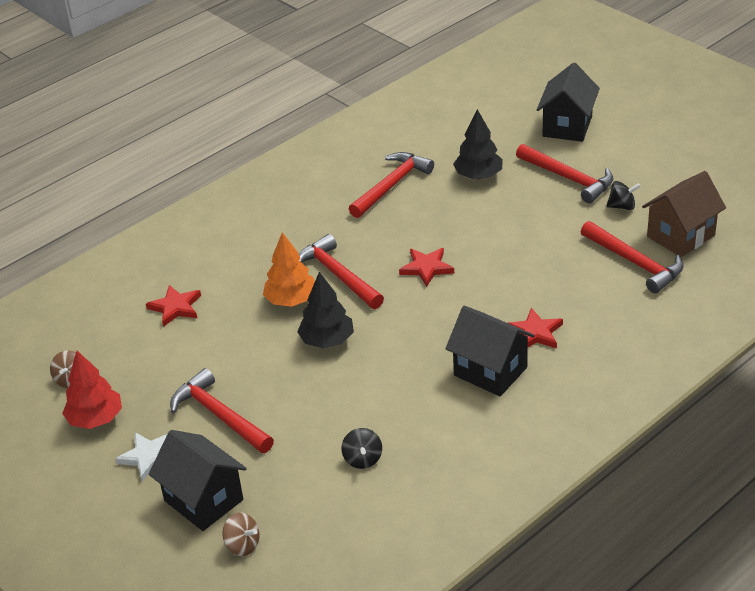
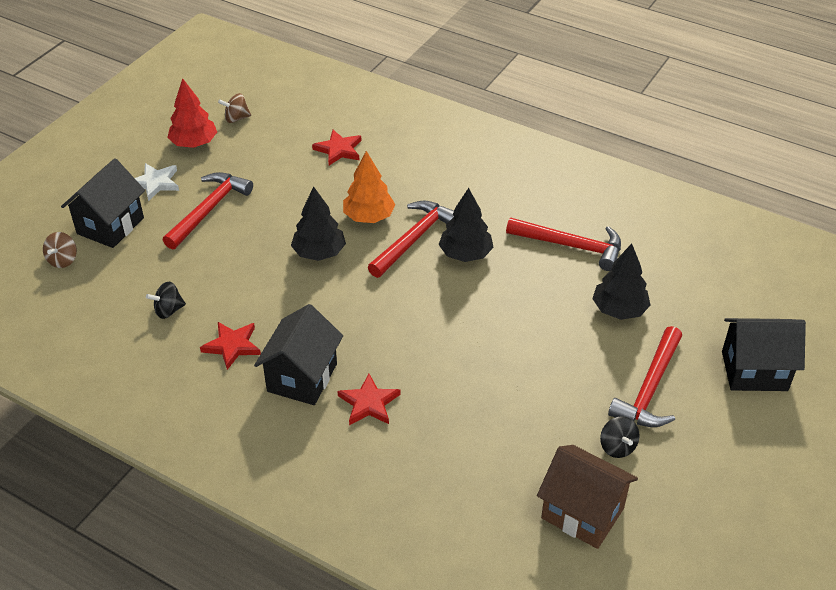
camera: 70 degrees right, 5 degrees up
red star [399,248,454,287] -> red star moved to [200,322,261,370]
red hammer [581,221,683,293] -> none
none -> black tree [438,188,494,262]

